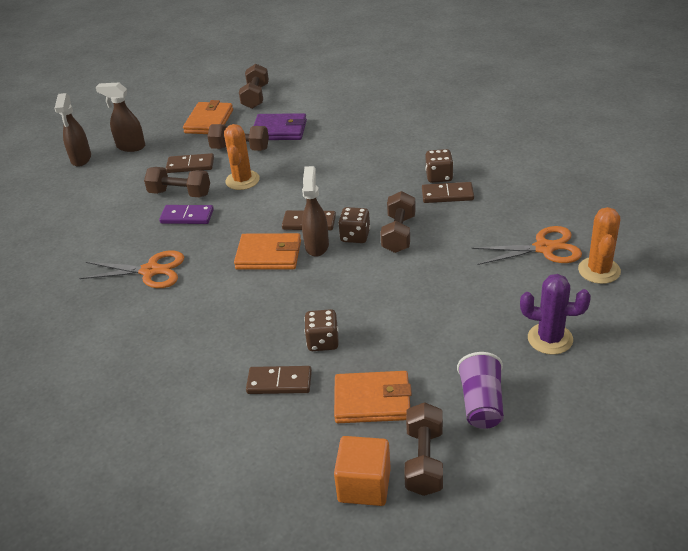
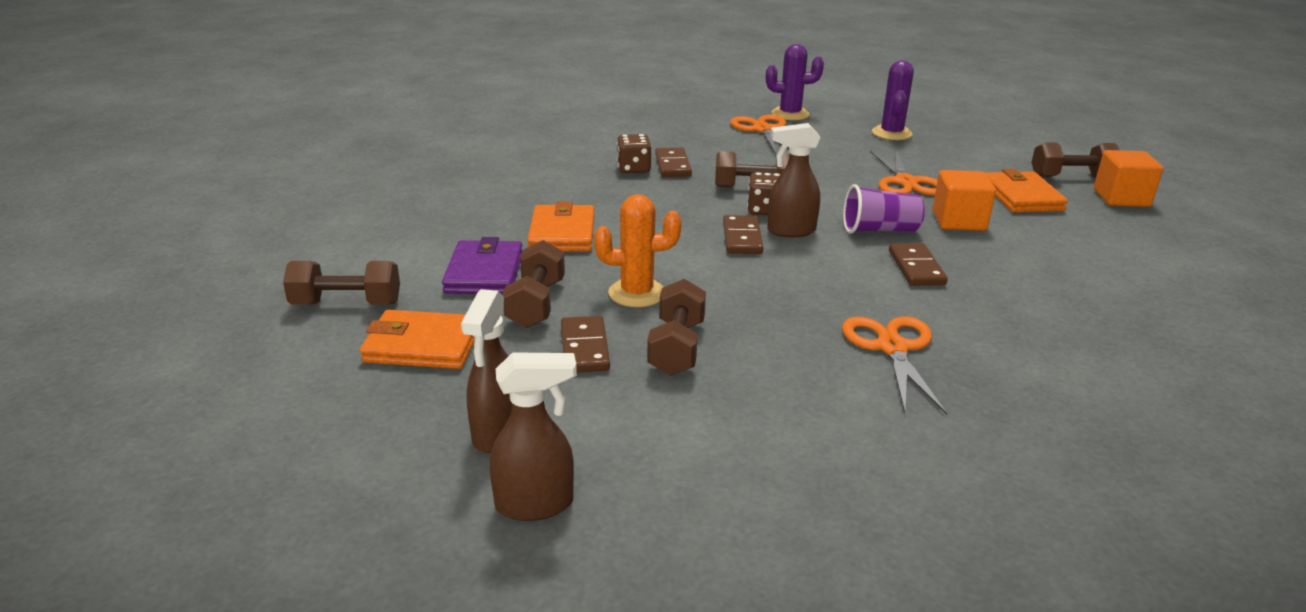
camera: 100 degrees left, 10 degrees down
purple domino [159,205,214,224] -> none
orange wallet [234,233,301,269] -> orange wallet moved to [527,201,595,252]
brown domino [246,366,312,394] -> brown domino moved to [889,243,948,286]
brown dice [304,309,339,351] -> orange cube [932,170,996,231]
purple cup [457,352,504,429] -> purple cup moved to [843,184,925,234]
orange cactus [578,207,621,284] -> purple cactus [766,44,824,120]
none -> orange scissors [870,150,938,196]

